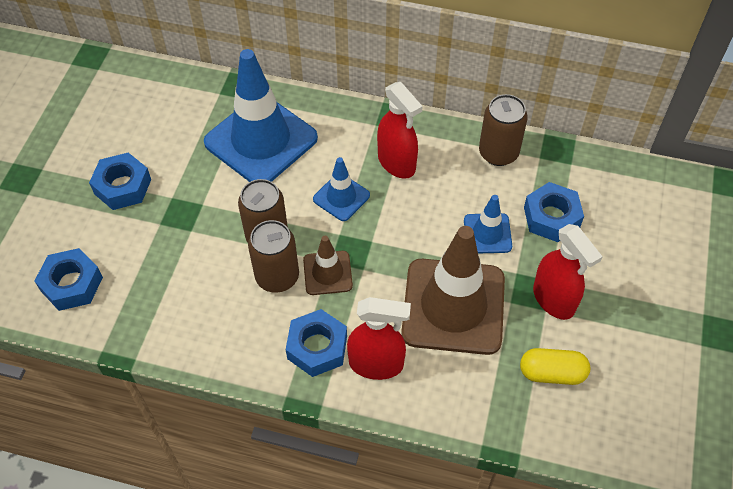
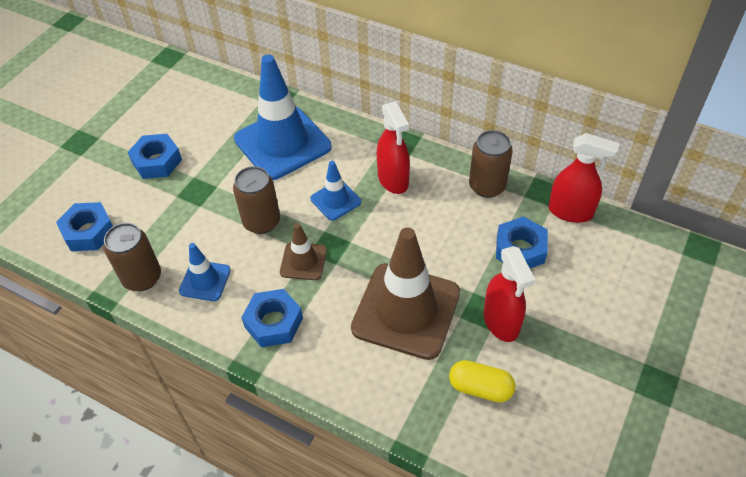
camera: 15 degrees right, 5 degrees down
brown can [248,220,299,293] -> brown can moved to [104,223,161,291]
red spray bottle [347,297,411,380] -> red spray bottle moved to [549,133,620,223]
blue traffic cone [464,195,512,254] -> blue traffic cone moved to [179,243,231,301]

